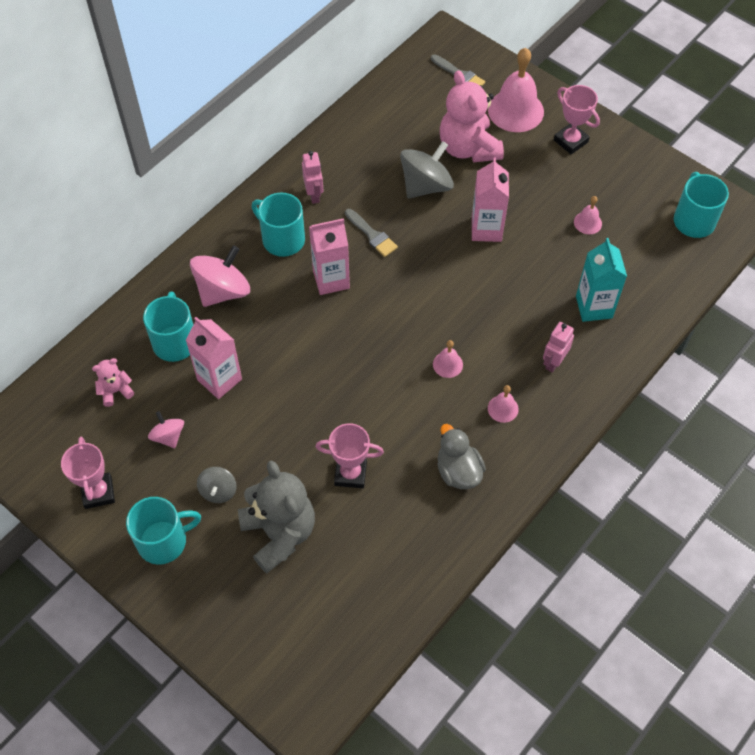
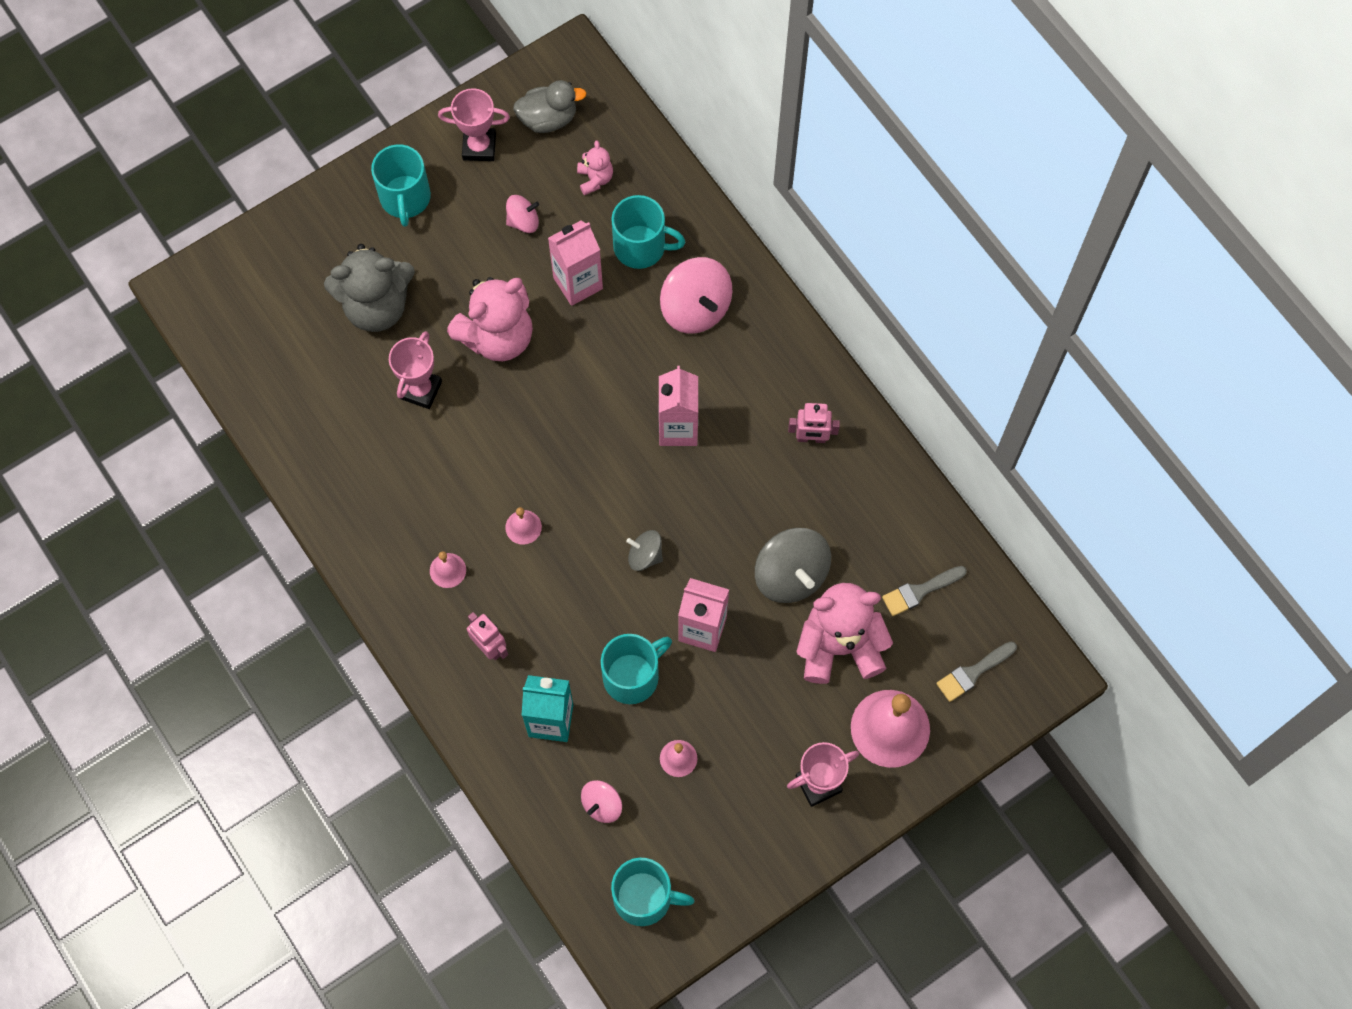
camera: 105 degrees right, 10 degrees up
grey spinning top [197,467,237,503] -> grey spinning top moved to [626,530,663,571]
turquoise mug [252,193,305,257] -> turquoise mug moved to [601,634,672,704]
grey brush [345,209,398,257] -> grey brush moved to [882,566,967,616]
grey duck [438,424,486,489] -> grey duck moved to [513,80,586,133]
none -> pink teddy bear [447,277,533,361]
none -> pink spinning top [581,780,622,823]

